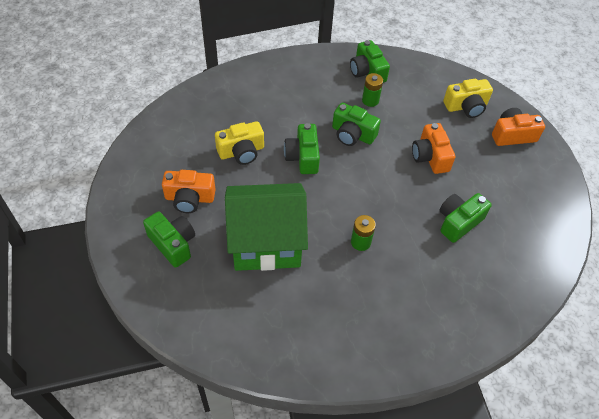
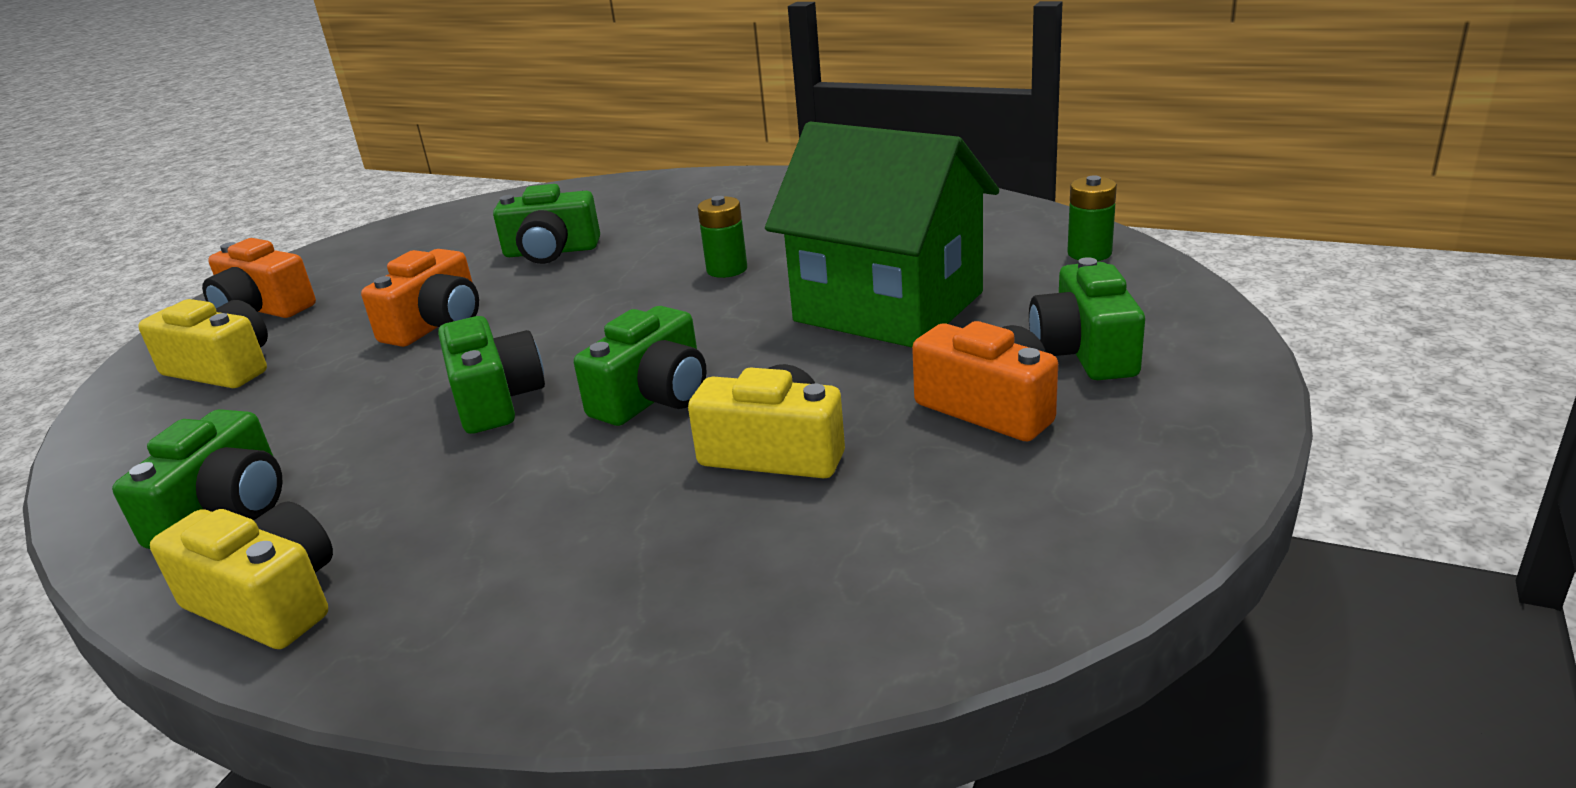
camera: 135 degrees left, 25 degrees down
green battery [362,73,383,107] -> green battery moved to [1067,175,1117,261]
none -> yellow camera [150,501,333,649]

